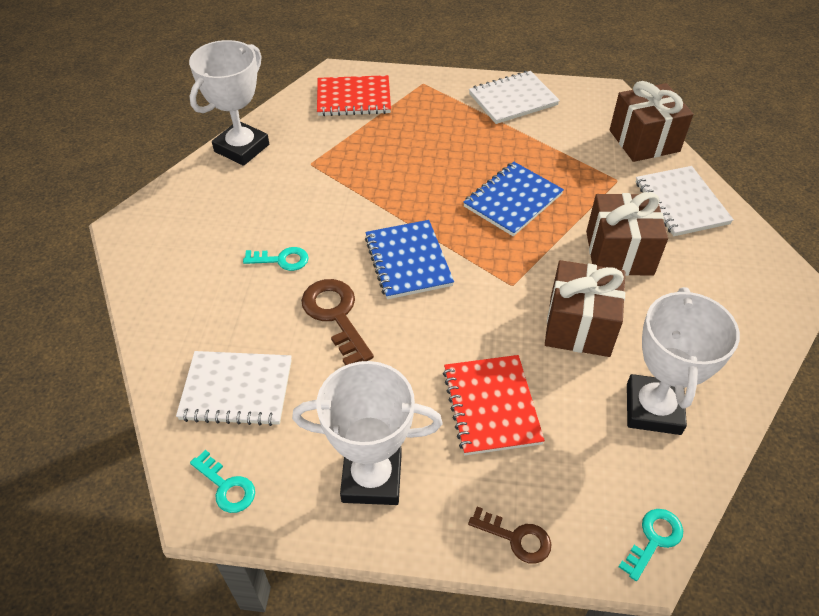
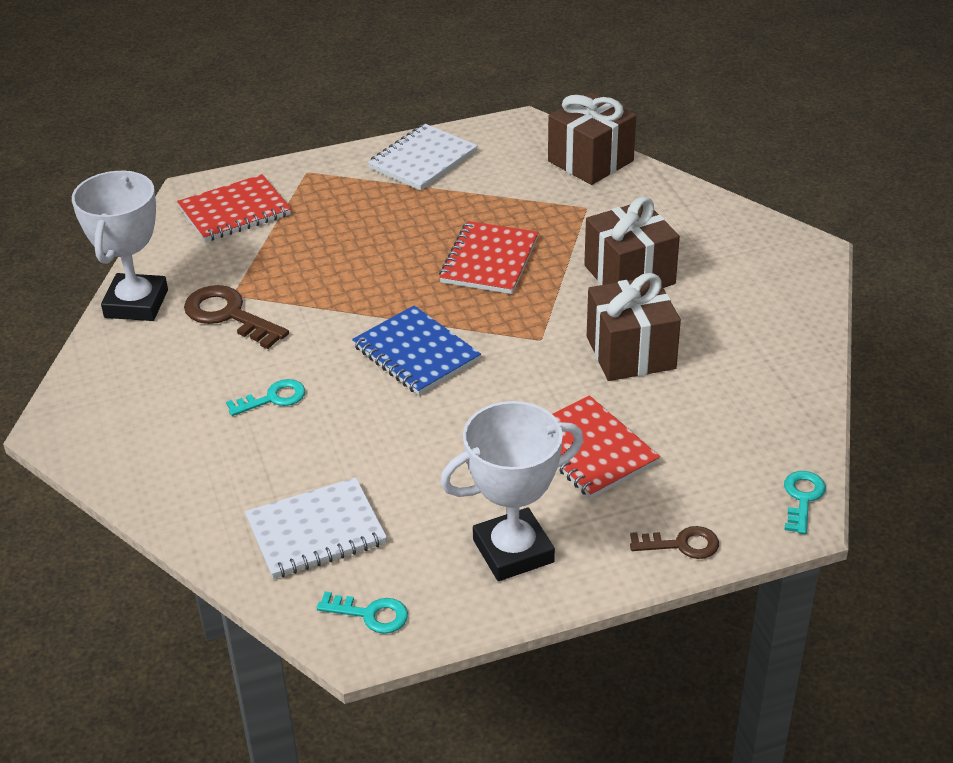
camera: 25 degrees left, 10 degrees down
brown key [301,279,374,365] -> brown key moved to [184,285,289,349]
blue notebook [463,162,564,236] -> red notebook [439,221,539,294]
white trophy [627,287,740,435] -> none
white notebook [636,166,734,236] -> none

